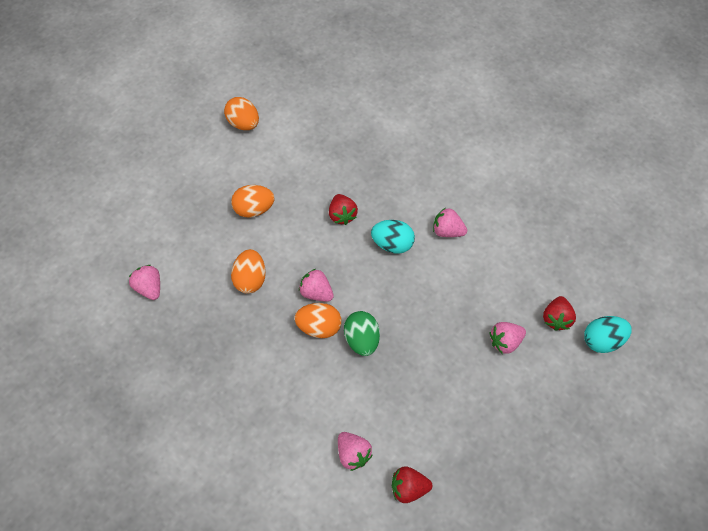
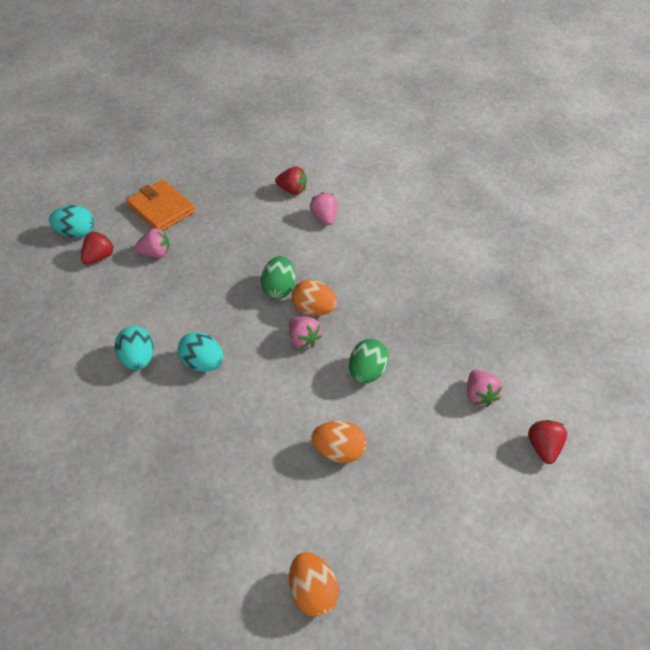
camera: 160 degrees left, 10 degrees down
orange egg [231,249,266,294] -> green egg [349,339,389,384]
red strawberry [329,194,358,225] -> red strawberry moved to [528,420,567,464]
pink strawberry [433,208,467,237] -> turquoise egg [115,326,154,370]
none -> orange wallet [126,180,196,231]

